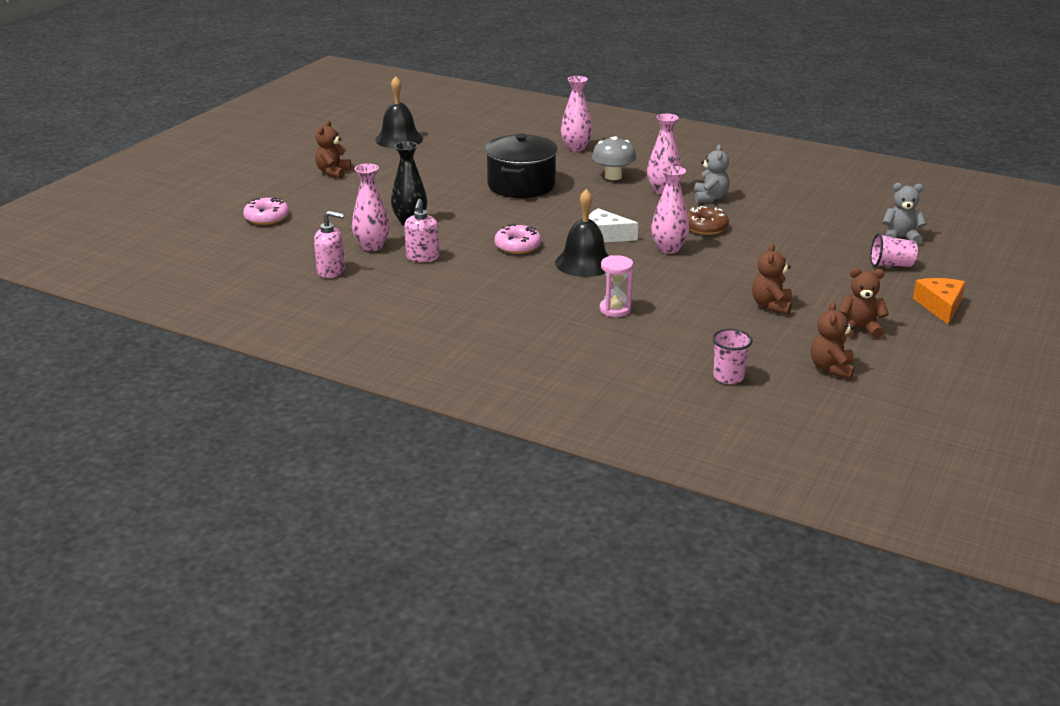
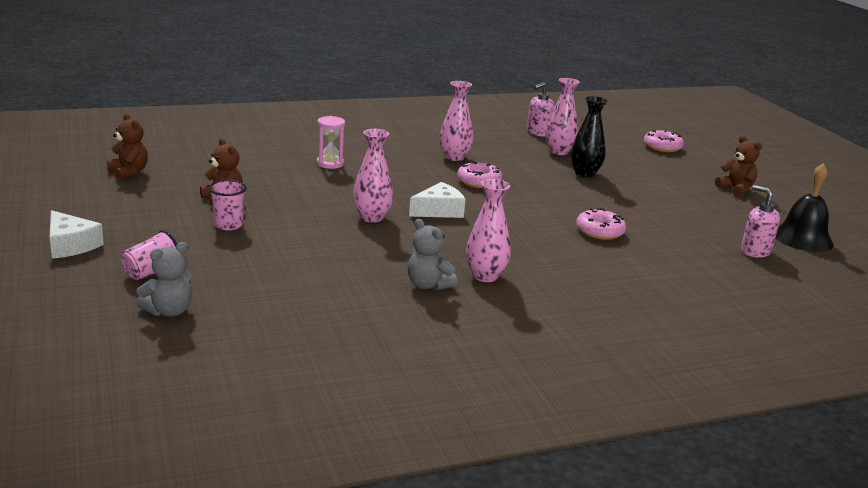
camera: 130 degrees right, 5 degrees down
pink soap dispenser [404,199,439,262] -> pink soap dispenser moved to [741,185,780,258]
black pot [485,133,558,198] -> pink donut [576,208,626,240]
black bell [555,189,609,277] -> none
pink vase [561,76,593,151] -> pink vase moved to [439,81,474,161]
grey mushroom [592,136,636,180] -> none
brown donut [687,206,729,235] -> none
pink cup [712,329,753,384] -> pink cup moved to [209,180,247,230]
brown teddy bear [839,268,889,339] -> none
orange cheese [913,278,965,325] -> white cheese [50,210,104,259]

